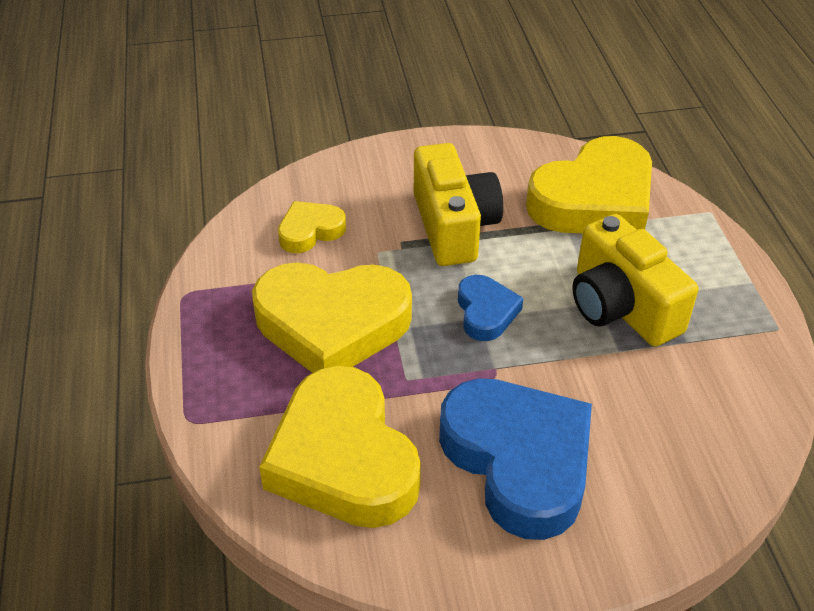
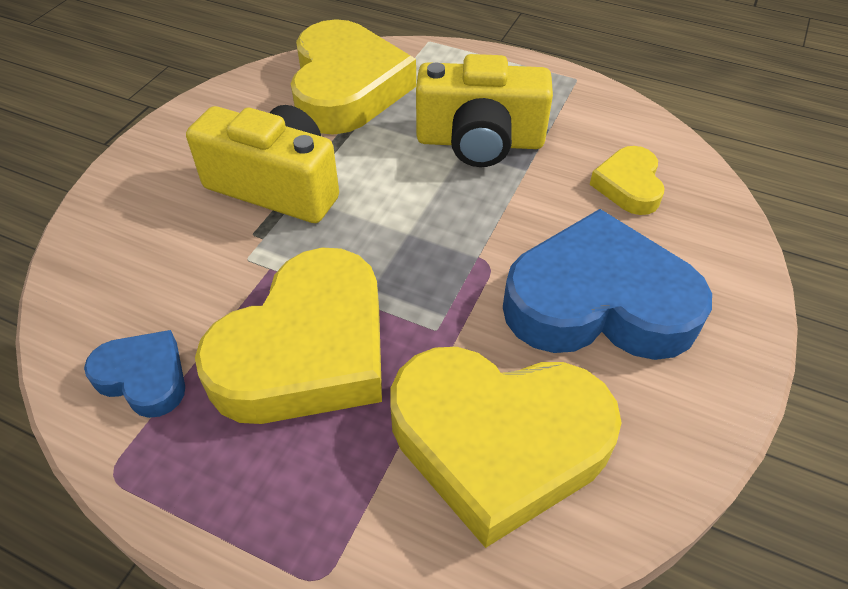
camera: 55 degrees left, 5 degrees up
yellow heart [278,201,346,253] -> yellow heart moved to [590,146,665,215]
blue heart [458,275,523,341] -> blue heart moved to [84,330,185,418]

